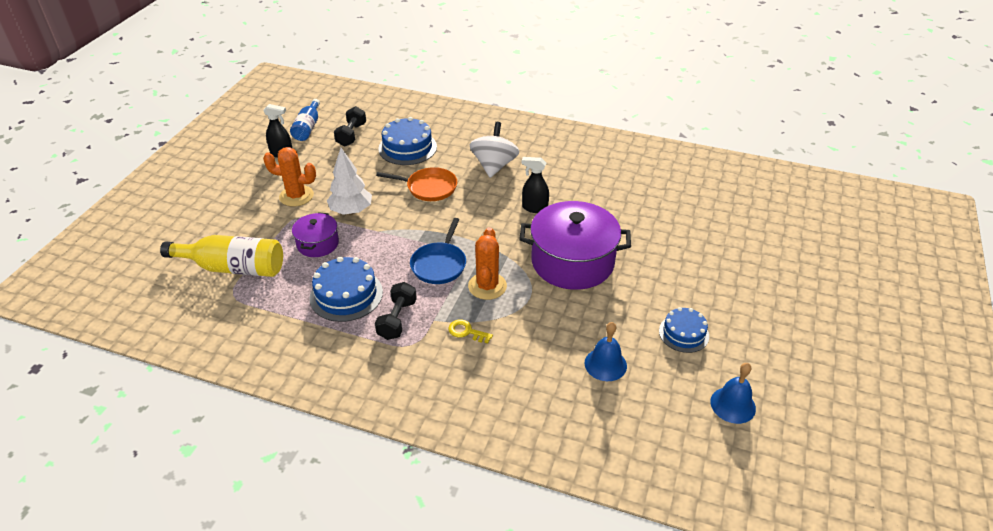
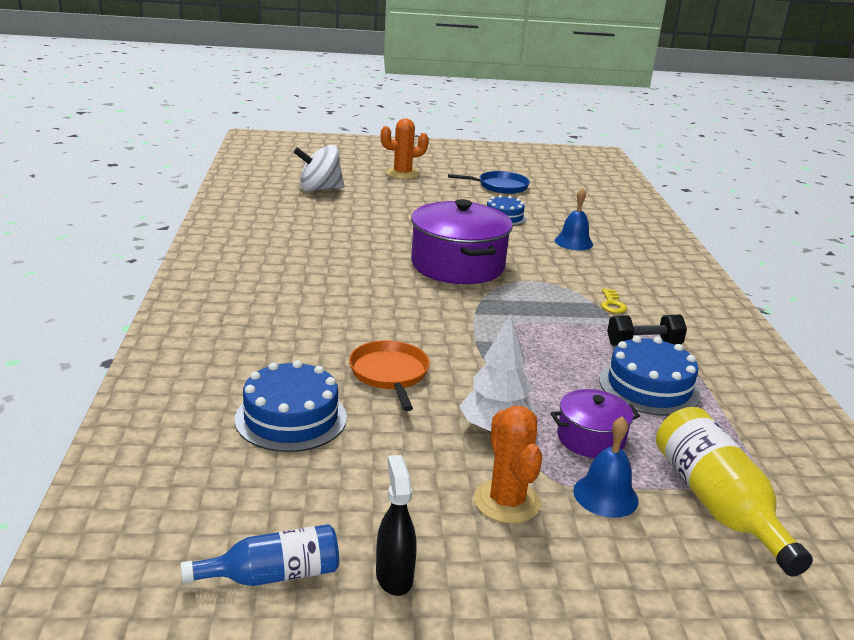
camera: 115 degrees left, 15 degrees down
black dumbbell [334,106,366,146] -> none
blue pan [410,218,466,284] -> blue pan moved to [448,171,530,194]
orange cactus [468,227,507,300] -> orange cactus moved to [381,118,429,179]
white spinning top [469,122,519,178] -> white spinning top moved to [293,145,344,192]
black spray bottle [521,157,549,213] -> none
blue bell [710,363,756,424] -> blue bell moved to [573,416,639,518]

